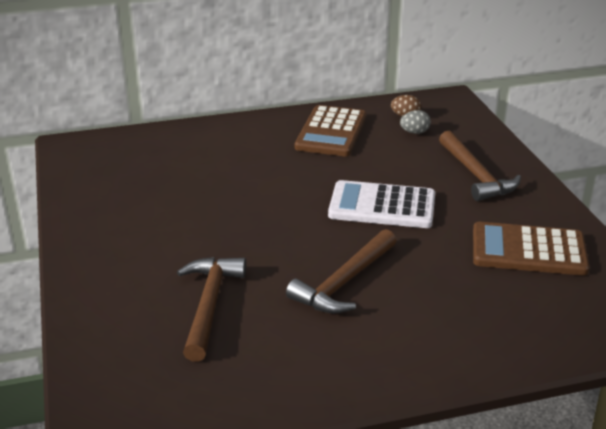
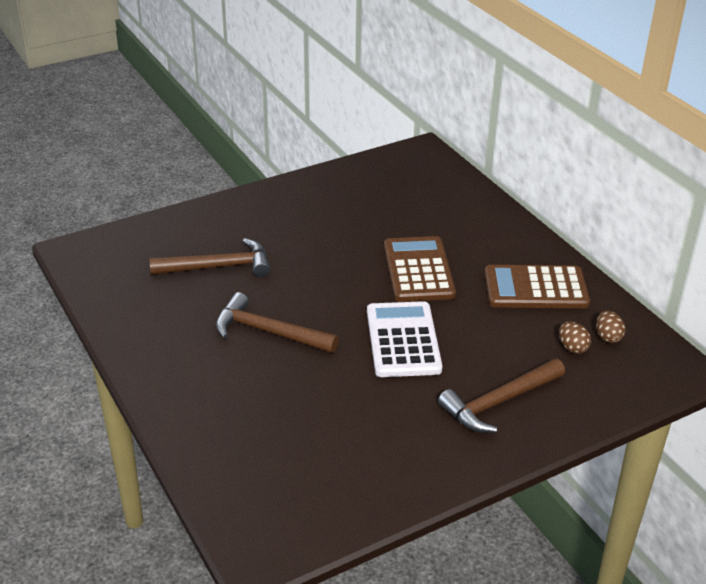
camera: 75 degrees right, 5 degrees up
grey egg [400,110,431,134] -> brown egg [559,322,591,354]
brown calculator [473,222,590,276] -> brown calculator moved to [384,236,456,302]

